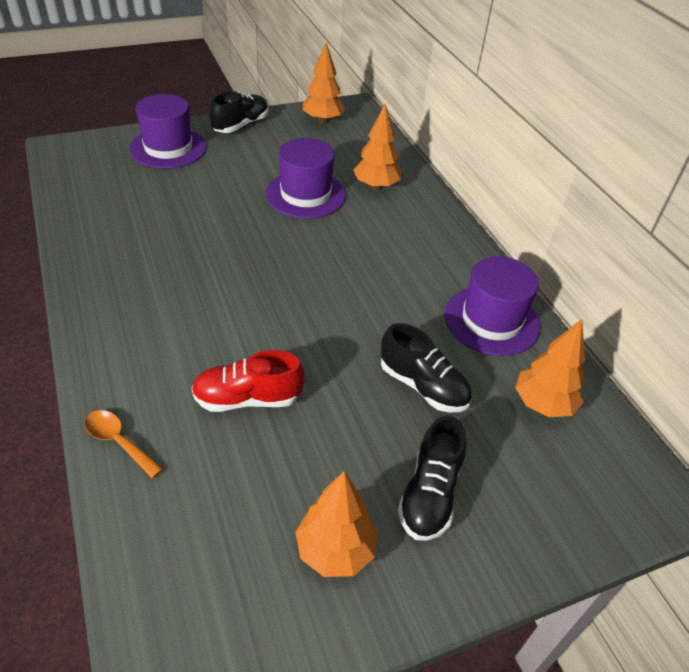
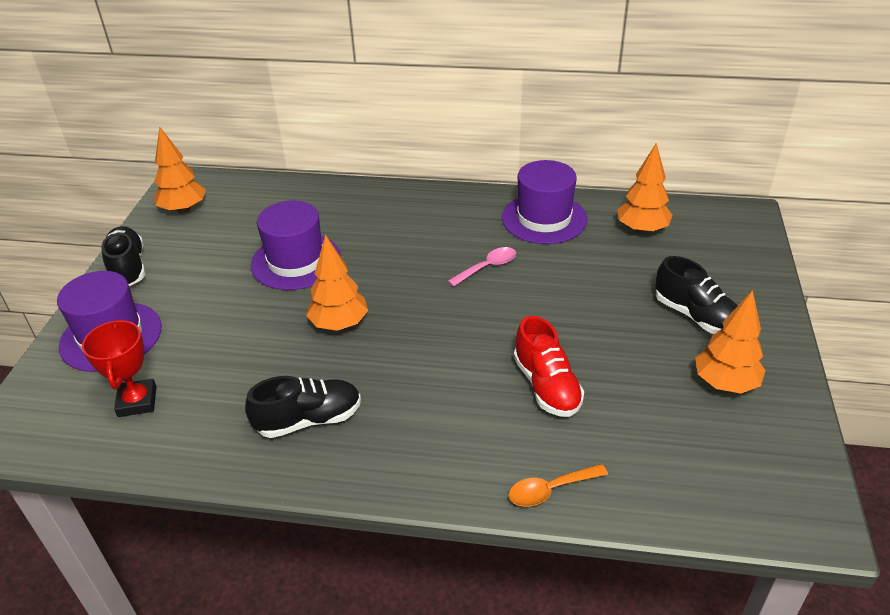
camera: 55 degrees left, 5 degrees down
red shoe [191,350,305,412] -> red shoe turned 45 degrees counterclockwise [514,316,584,417]
orange tree [353,103,401,190] -> orange tree moved to [306,235,368,331]
black shoe [381,323,472,412] -> black shoe moved to [245,376,361,438]
none -> red trophy [82,319,157,417]
none -> pink spoon [448,247,516,287]

